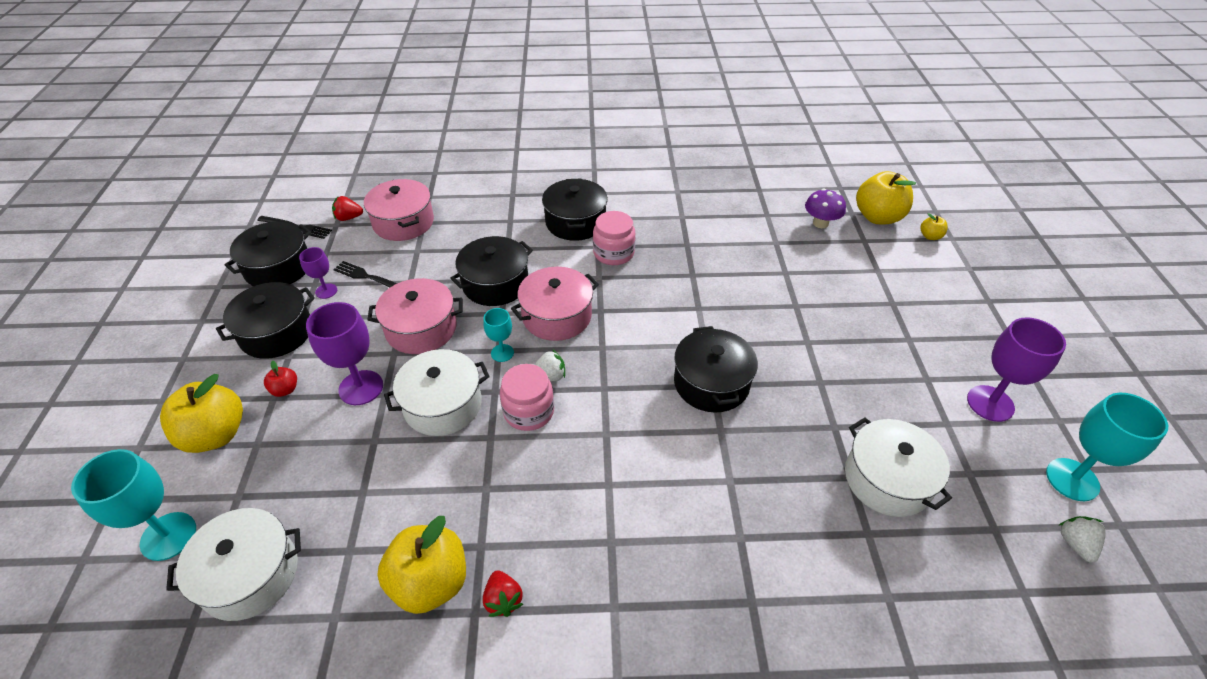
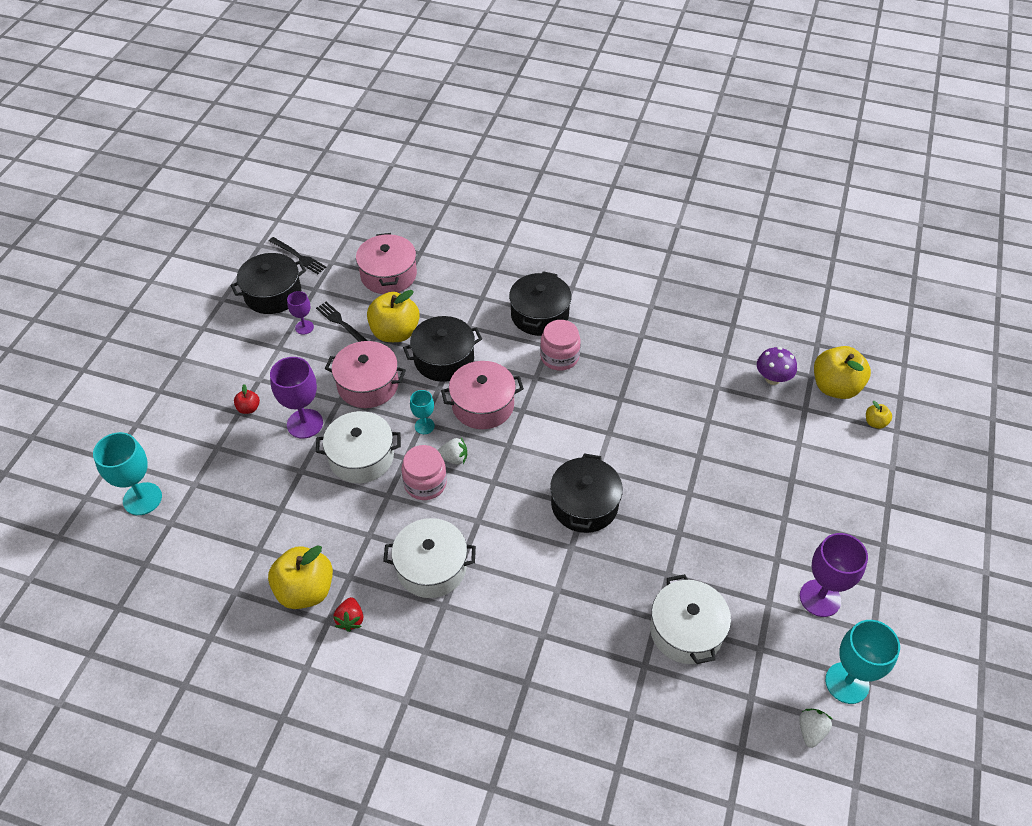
camera: 20 degrees right, 5 degrees up
yellow apple [160,374,243,453] -> yellow apple moved to [367,290,420,342]
white pot [166,508,301,621] -> white pot moved to [383,518,476,598]
black pot [216,282,315,359] -> none
red strawberry [332,196,363,221] -> none

